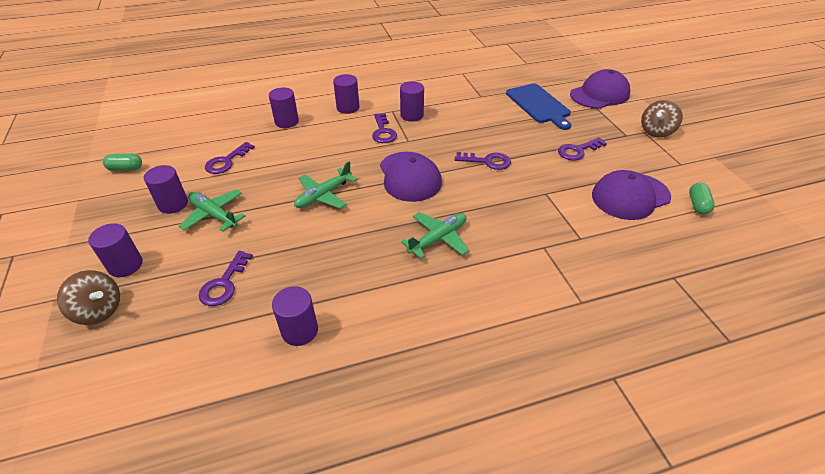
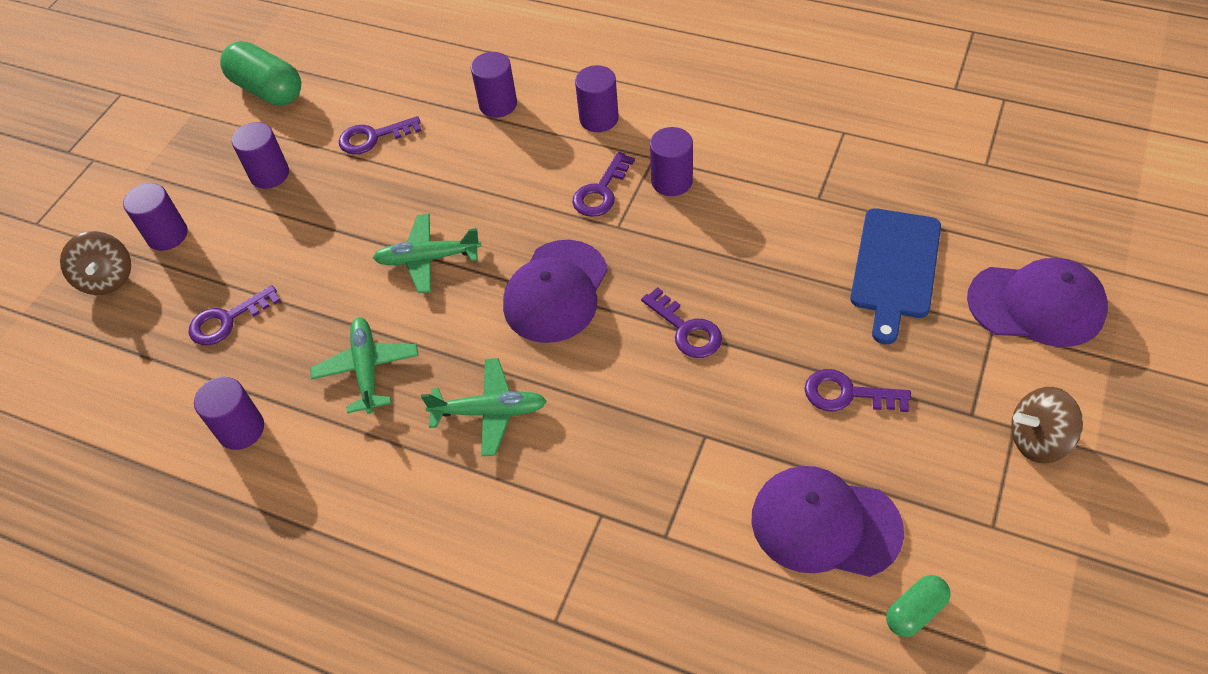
camera: 45 degrees right, 10 degrees up
green capsule [103,153,142,171] -> green capsule [220,41,301,106], size x1.86
green plane [179,190,246,232] -> green plane moved to [310,317,419,414]

